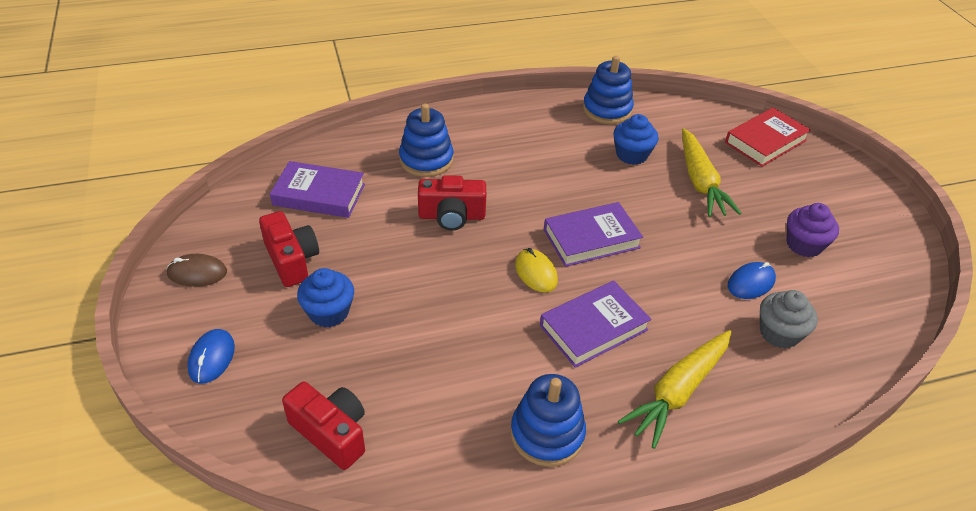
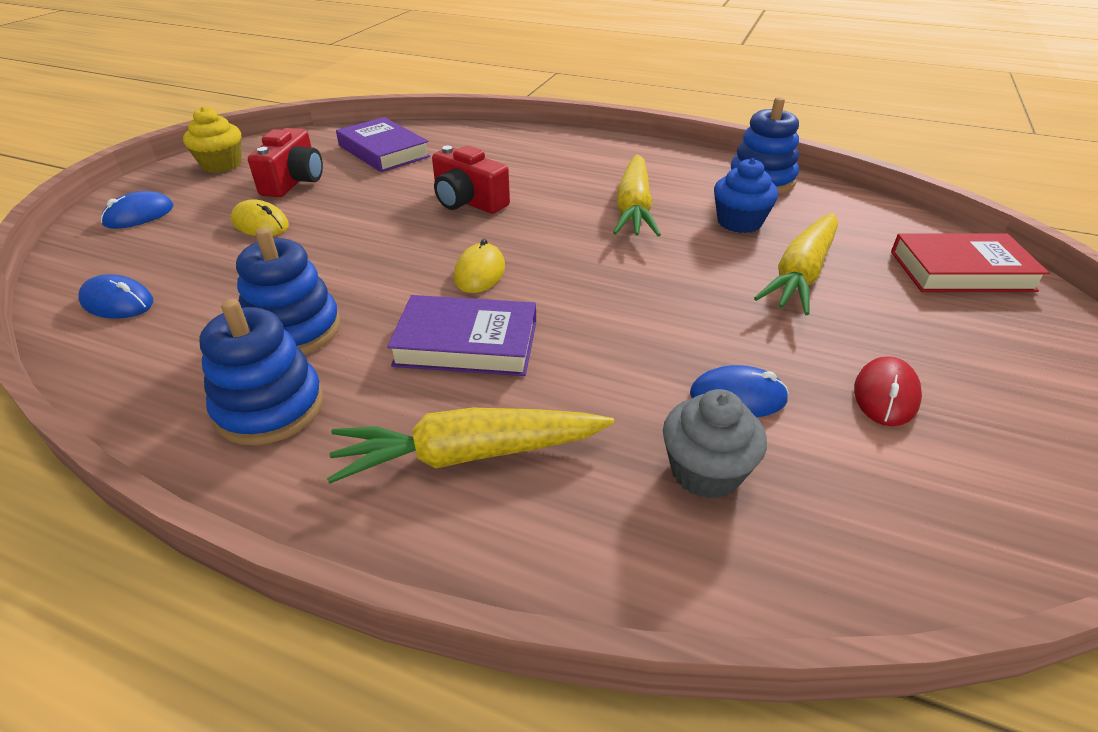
camera: 40 degrees right, 5 degrees down
brown mouse [167,254,227,287] -> yellow cupcake [183,107,241,173]
red camera [282,381,365,470] -> blue mouse [78,274,153,319]
blue cupcake [297,268,354,327] -> yellow mouse [231,199,289,236]
blue stacking toy [399,103,454,177] -> blue stacking toy moved to [236,228,341,354]
purple book [544,202,643,267] -> none
purple cupcake [787,203,839,257] -> red mouse [854,356,922,426]
none -> yellow carrot [613,154,661,237]

